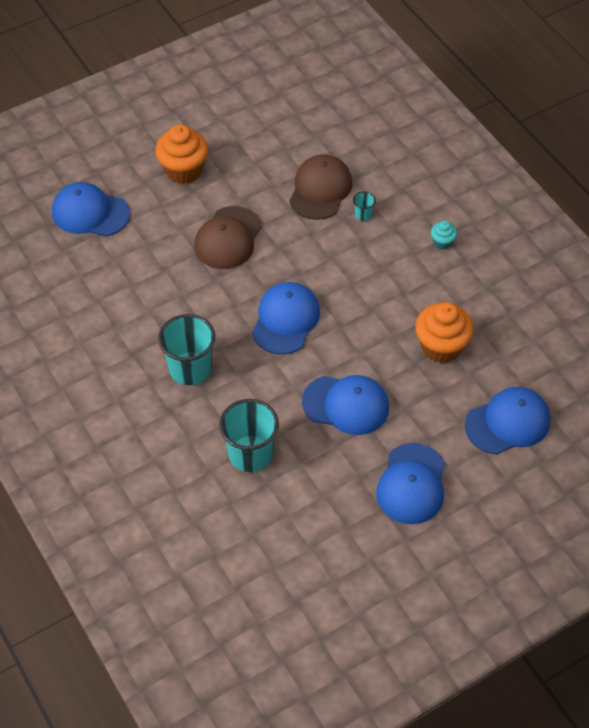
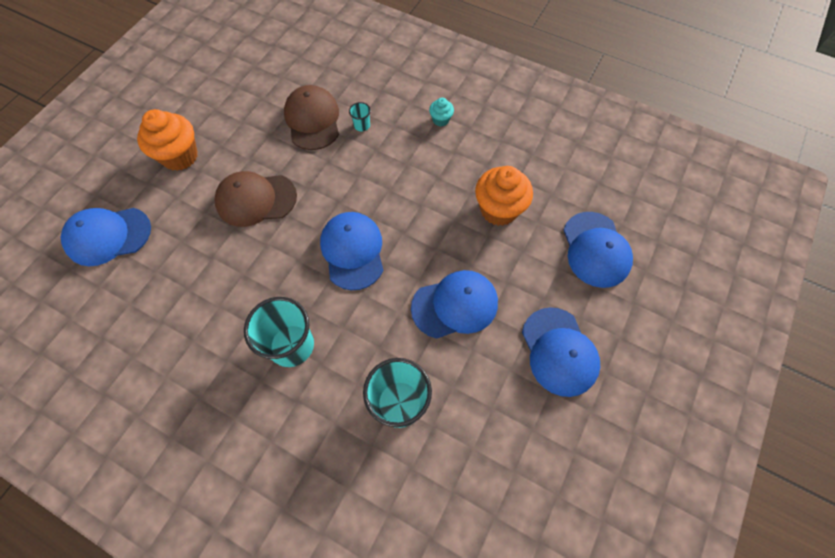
camera: 30 degrees left, 10 degrees up
brown cap [194,206,262,269] -> brown cap turned 90 degrees clockwise [215,171,297,227]
blue cap [465,387,551,454] -> blue cap turned 135 degrees clockwise [563,212,633,288]

